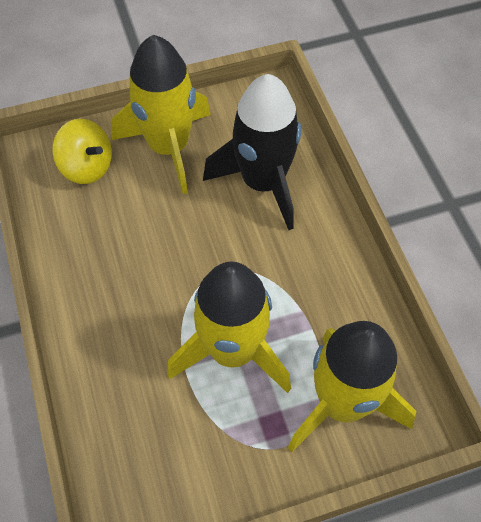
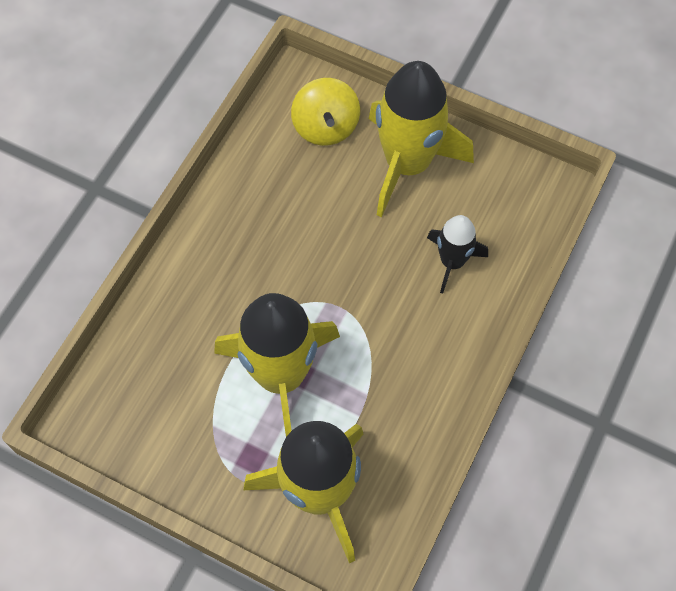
camera: 45 degrees right, 5 degrees up
black rocket [203,74,301,230] -> black rocket [427,215,488,294], size x0.53

